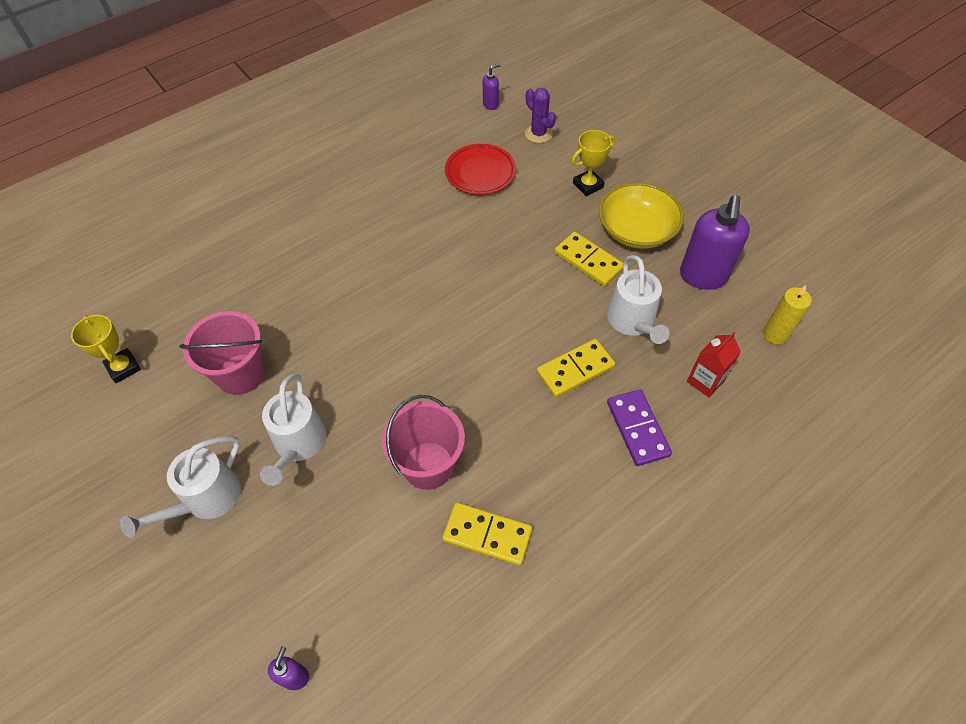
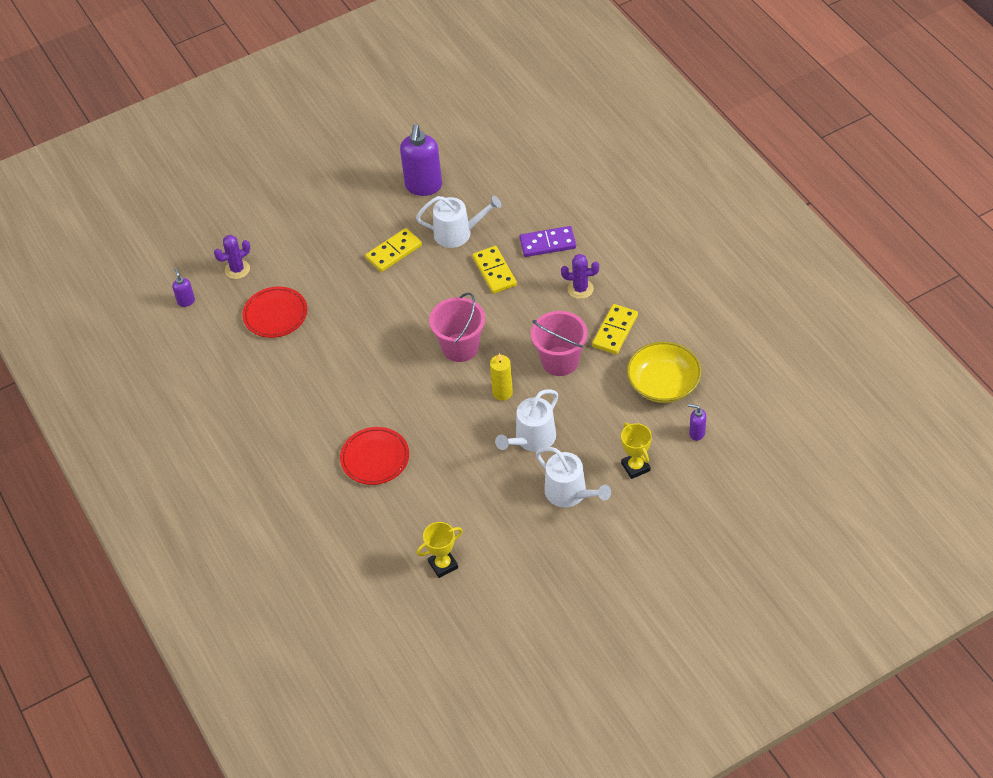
camera: 80 degrees left, 5 degrees down
pink bucket [179,311,265,395] -> pink bucket moved to [429,293,485,362]
white watering can [260,374,327,486] -> white watering can turned 120 degrees clockwise [495,389,558,452]
yellow trophy [571,130,615,196] -> yellow trophy moved to [621,423,652,479]
yellow bowl [599,183,684,249] -> yellow bowl moved to [627,342,701,403]
purple soap dispenser [680,195,750,290] -> purple soap dispenser turned 75 degrees clockwise [400,124,442,196]
red carton [687,332,741,398] -> none
yellow candle [763,285,812,345] -> yellow candle moved to [490,353,513,401]
none -> red plate [340,427,409,485]
none -> purple cactus [561,254,599,299]

